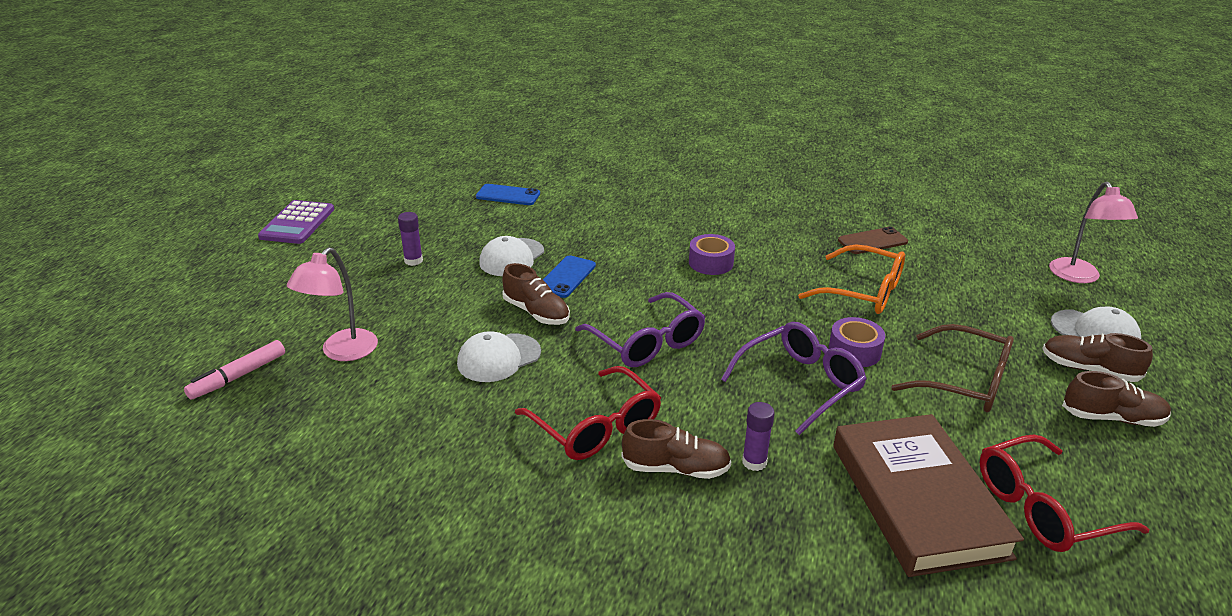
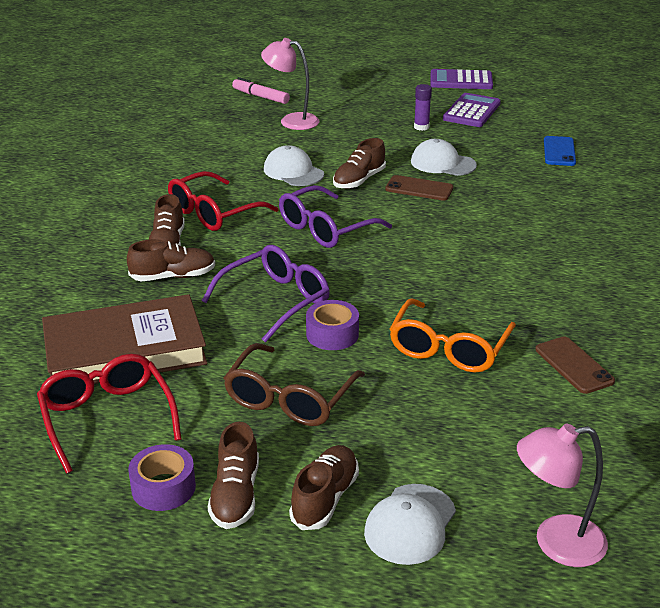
camera: 85 degrees right, 0 degrees up
blue phone [543,255,596,298] -> brown phone [385,175,453,201]
purple tape [689,234,735,275] -> purple tape moved to [128,444,196,511]
purple glasses [721,322,867,435] -> purple glasses turned 90 degrees counterclockwise [202,245,330,343]
purple glue stick [742,402,775,471] -> brown shoe [127,239,215,281]
none -> purple calculator [443,93,501,127]

